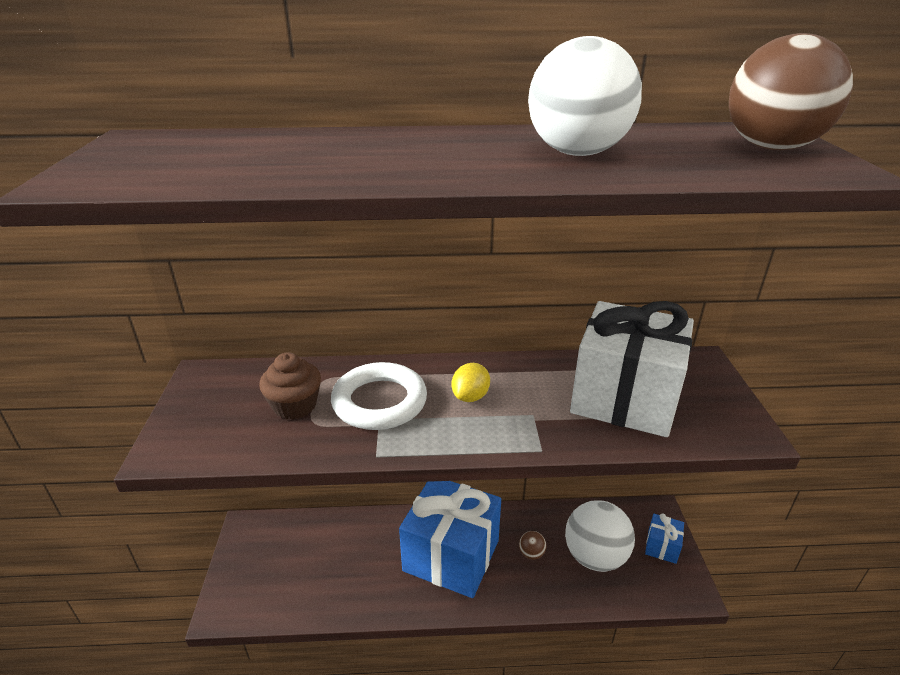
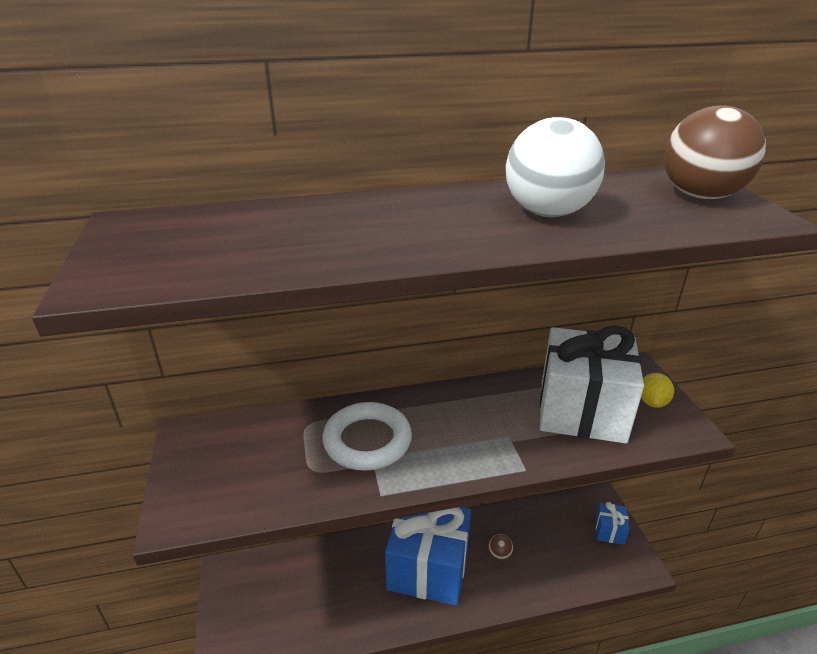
camera: 10 degrees left, 0 degrees up
brown cupcake [259,352,321,420] -> none
yellow lemon [452,363,490,402] -> yellow lemon moved to [641,373,674,408]
white ball [565,500,635,572] -> none

